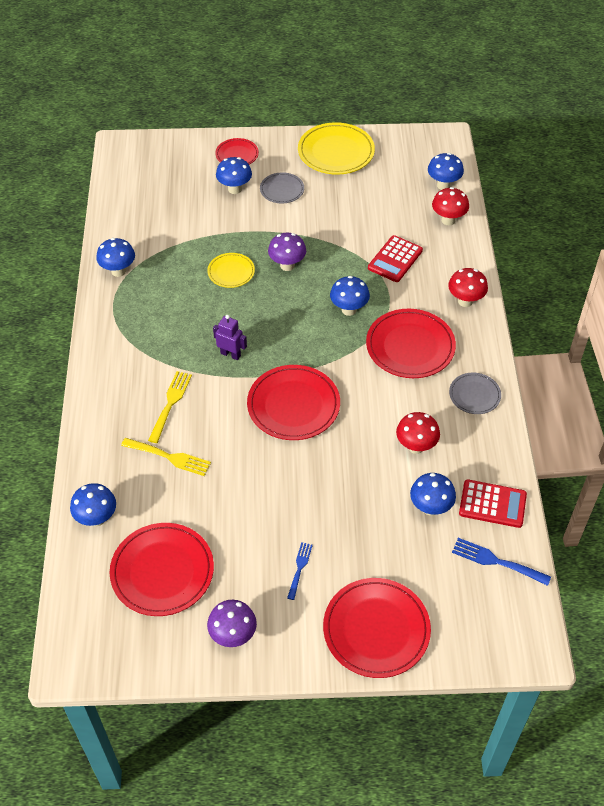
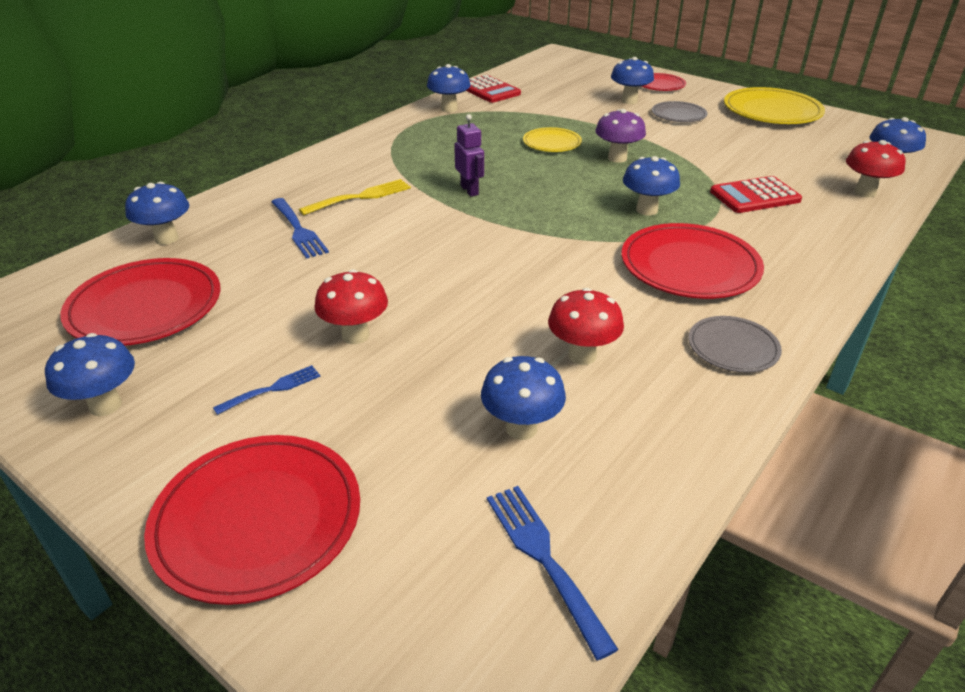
camera: 40 degrees right, 15 degrees down
yellow fork [121,438,211,476] -> blue fork [272,198,329,259]
purple mushroom [207,600,257,647] -> blue mushroom [45,333,135,416]
red plate [247,365,340,440] -> none
red mushroom [448,268,488,307] -> red mushroom moved to [314,269,388,344]
red calculator [459,479,527,528] -> red calculator moved to [466,75,521,103]

